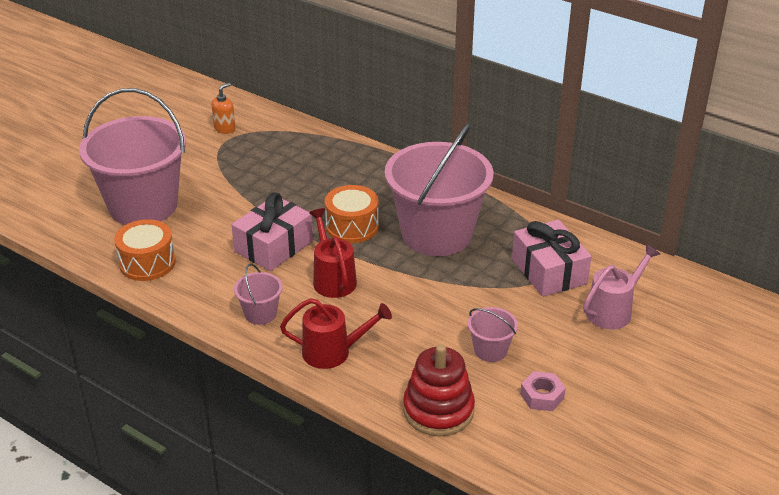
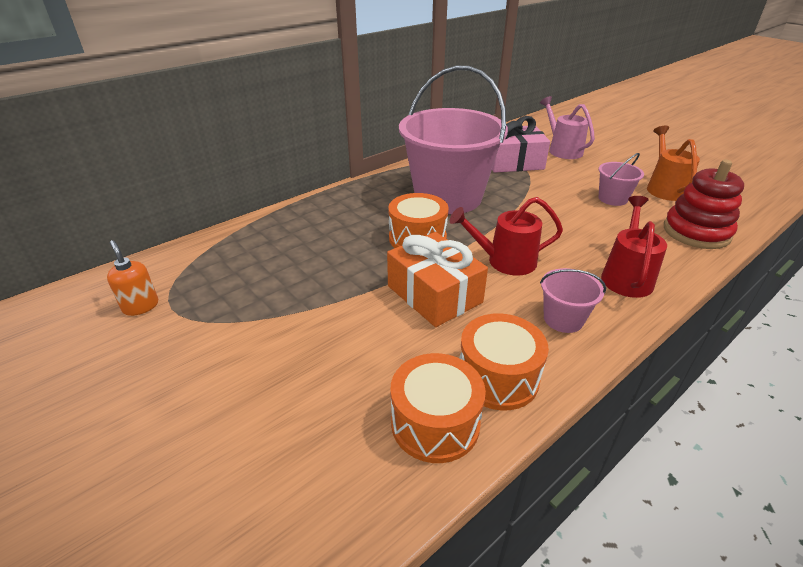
camera: 75 degrees left, 0 degrees up
pink bucket [79,88,186,225] -> none
pink gift [232,192,313,271] -> orange gift [387,232,488,327]
pink nut [520,371,566,411] -> orange watering can [647,126,700,201]
none -> orange drum [459,313,549,411]

